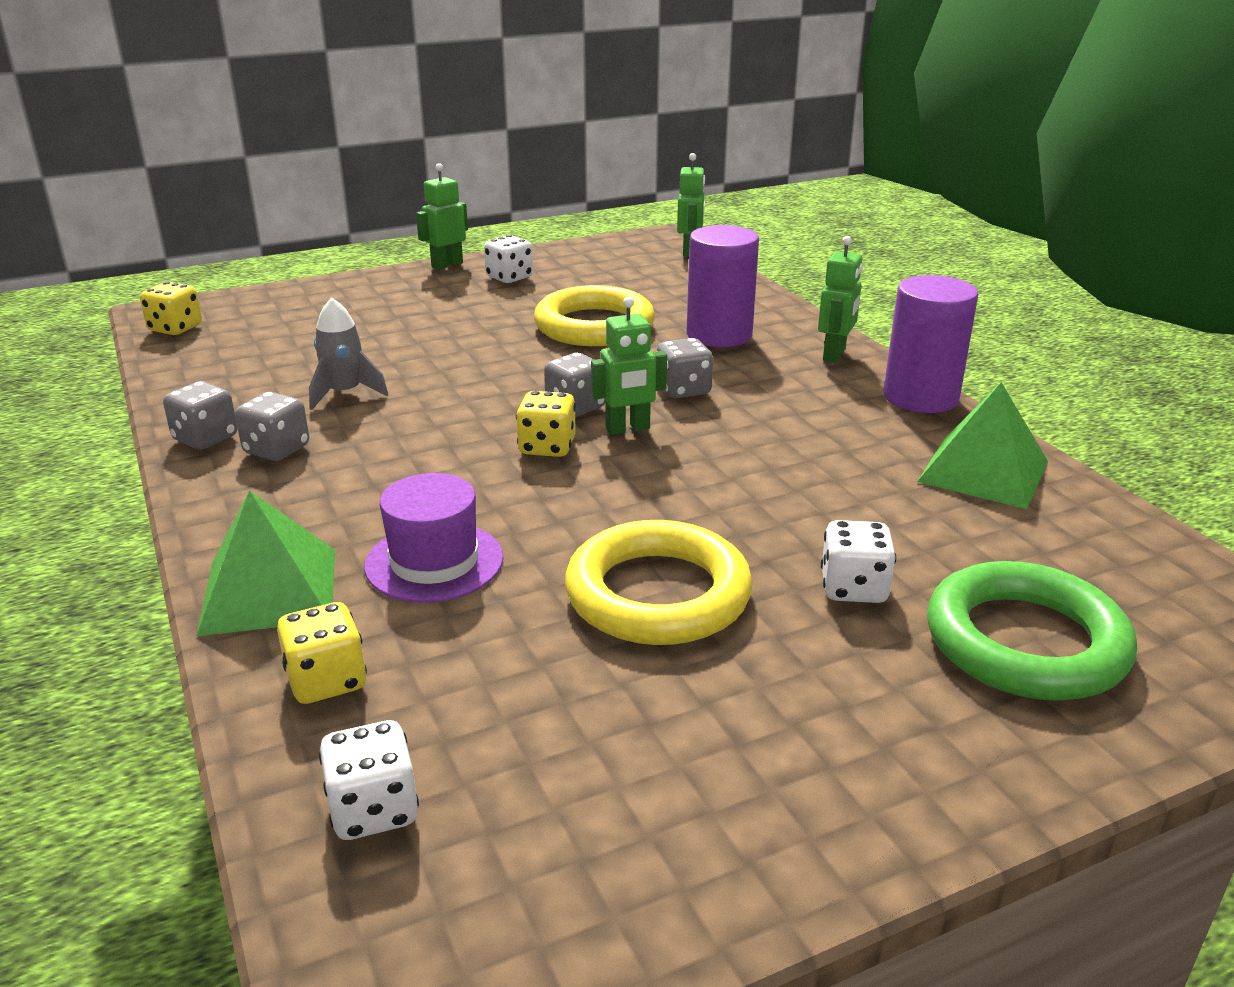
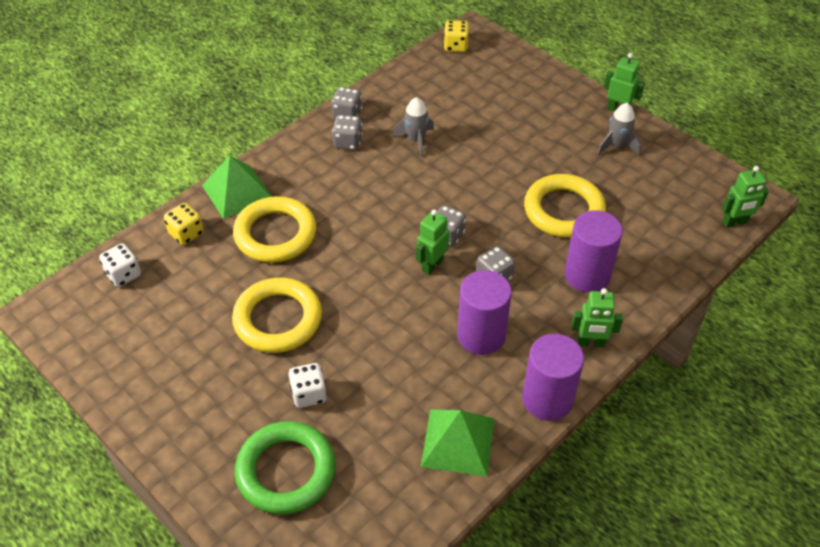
camera: 70 degrees right, 20 degrees up
purple hat [364,473,503,603] -> yellow ring [233,196,316,263]
white dice [484,235,533,283] -> grey rocket [597,103,641,155]
yellow dice [516,391,576,457] -> none
green robot [591,297,667,435] -> green robot turned 75 degrees clockwise [416,209,450,275]
none -> purple cylinder [457,270,512,355]

